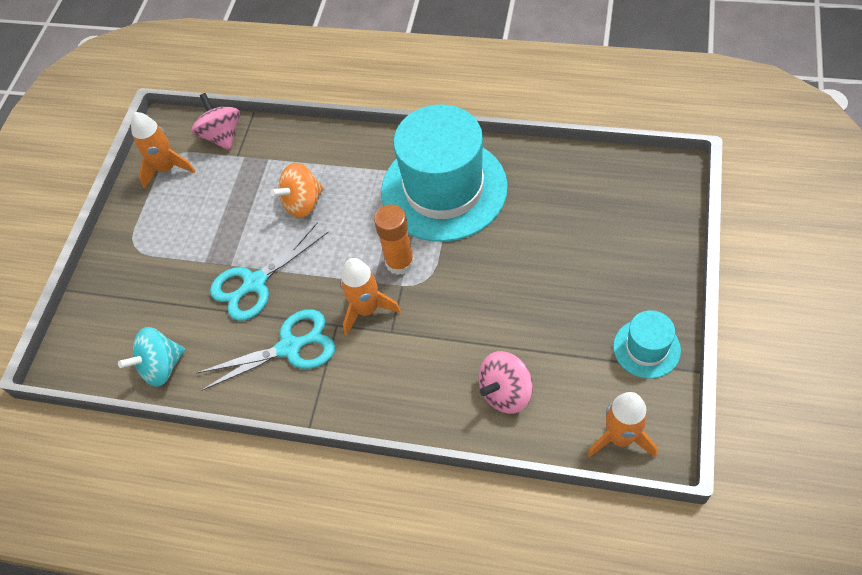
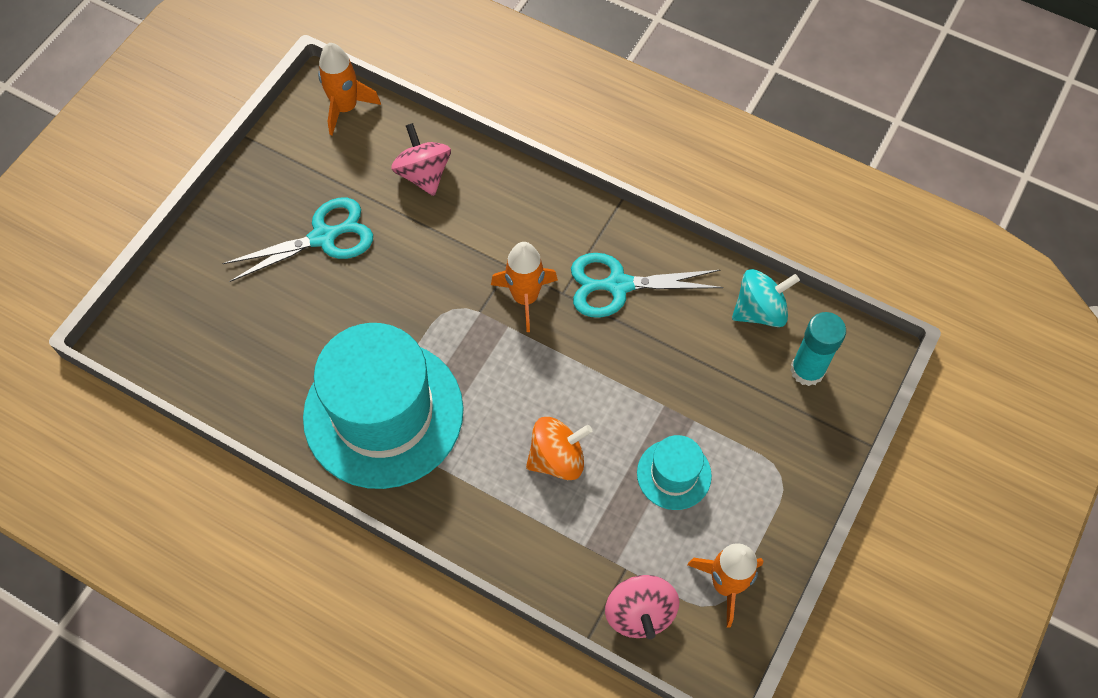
camera: 170 degrees left, 5 degrees up
turquoise scissors [210,222,329,321] -> turquoise scissors moved to [222,198,373,282]
orange glue stick [374,204,414,275] -> none
pink spinning top [478,351,533,414] -> pink spinning top turned 90 degrees counterclockwise [391,123,451,196]
turquoise hat [613,310,681,378] -> turquoise hat moved to [637,435,712,510]
none -> turquoise glue stick [790,312,846,386]

